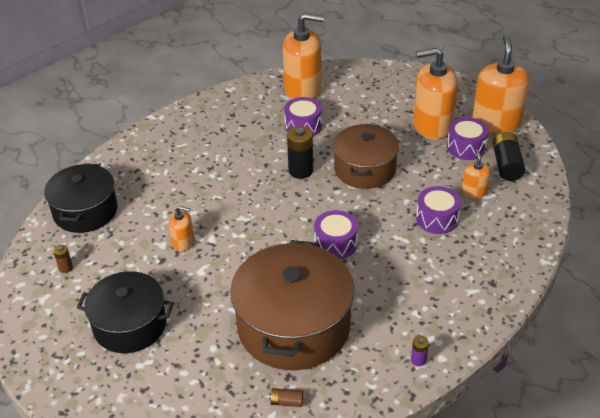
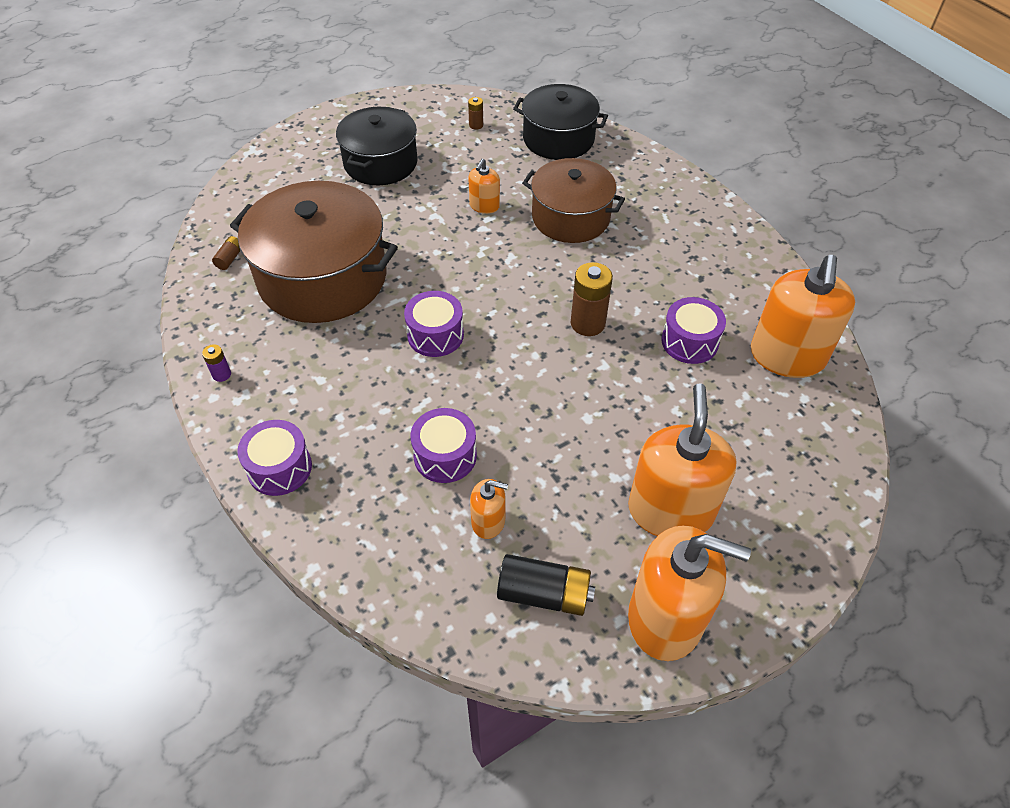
camera: 100 degrees right, 10 degrees up
black battery [287,126,313,179] -> brown battery [571,262,613,336]
brown pot [333,124,399,189] -> brown pot moved to [522,158,625,243]
purple drum [447,117,489,160] -> purple drum moved to [237,420,312,496]

